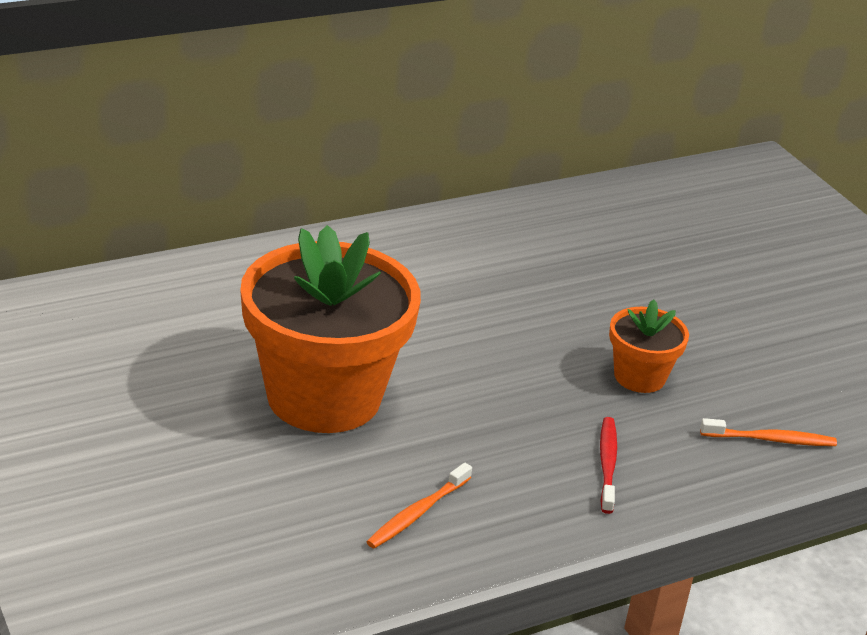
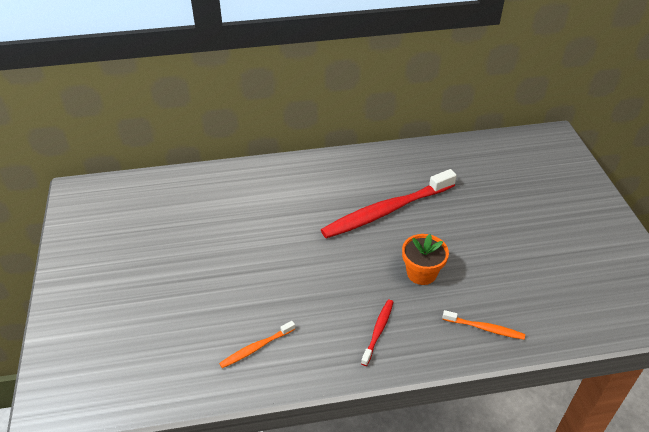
camera: 20 degrees right, 10 degrees up
orange flower pot [240,225,421,433] -> none
none -> red toothbrush [321,169,457,239]

